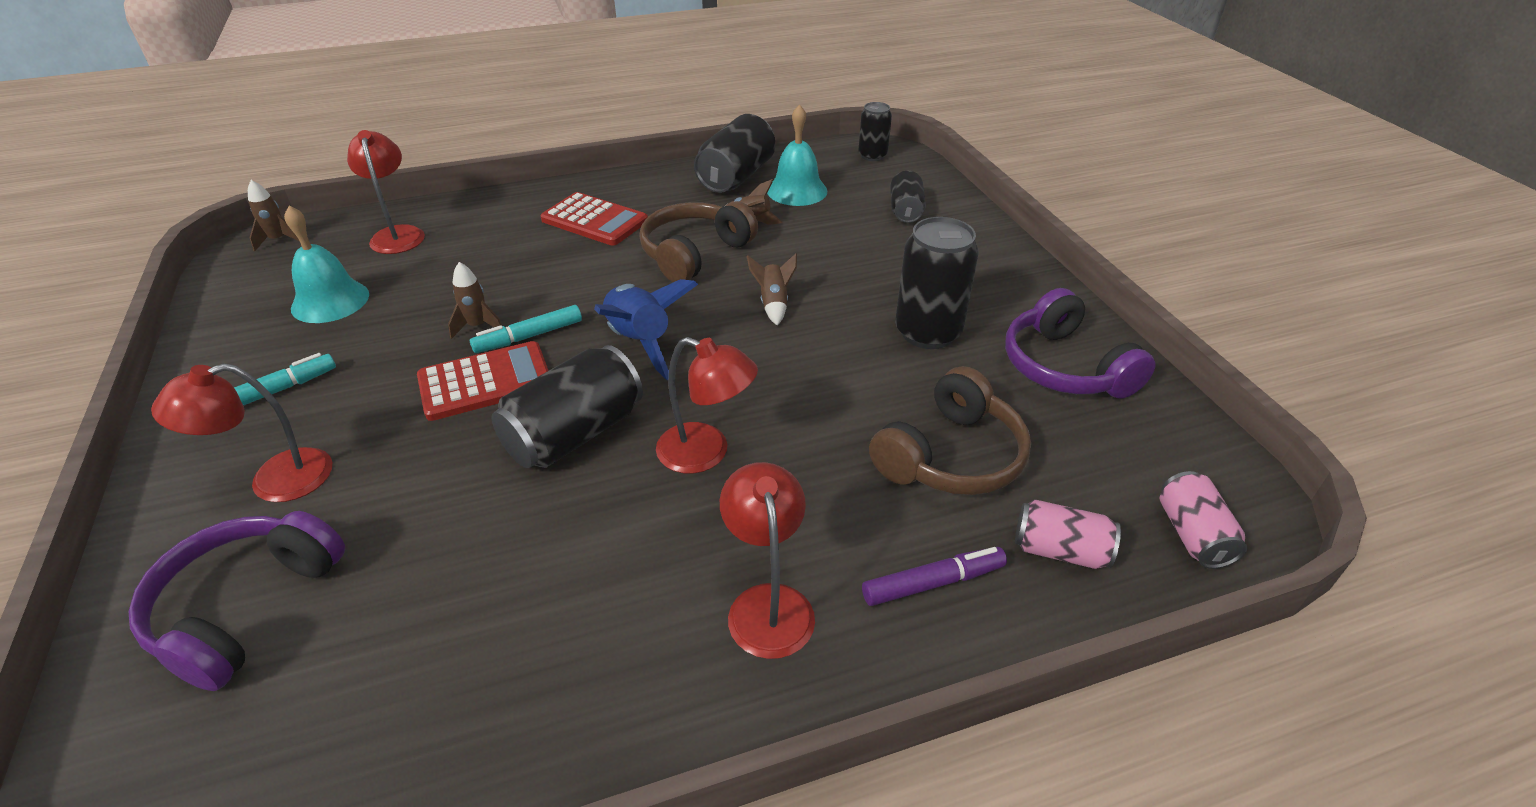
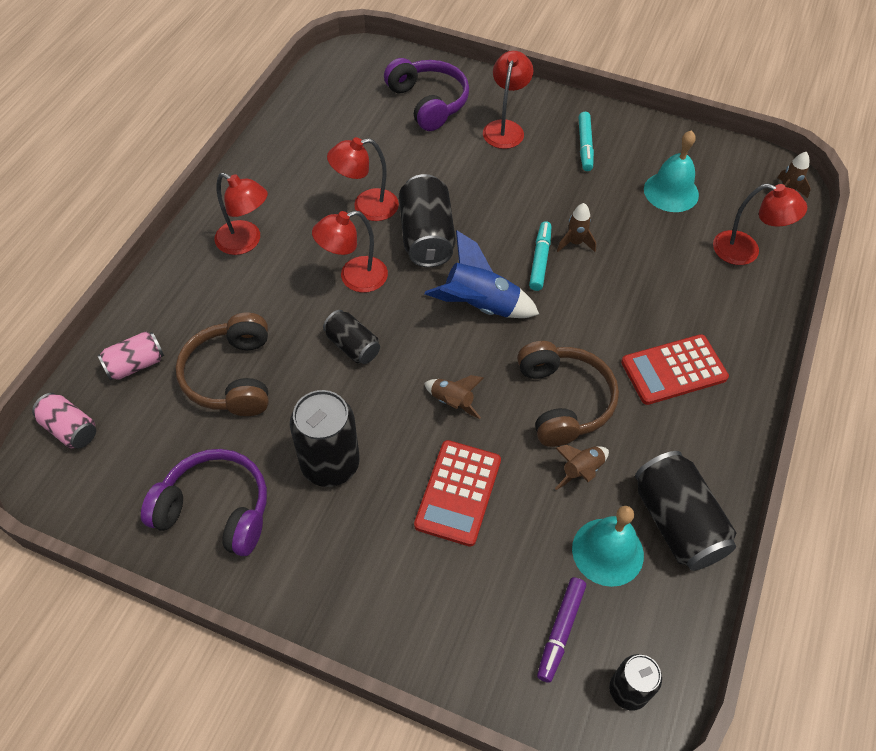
camera: 130 degrees right, 15 degrees up
red calculator [417,341,549,421] -> red calculator moved to [414,440,501,547]
purple marker [862,547,1007,606] -> purple marker moved to [537,577,586,683]
black can [890,171,926,223] -> black can moved to [323,310,380,364]
none -> red lamp [327,137,399,221]

